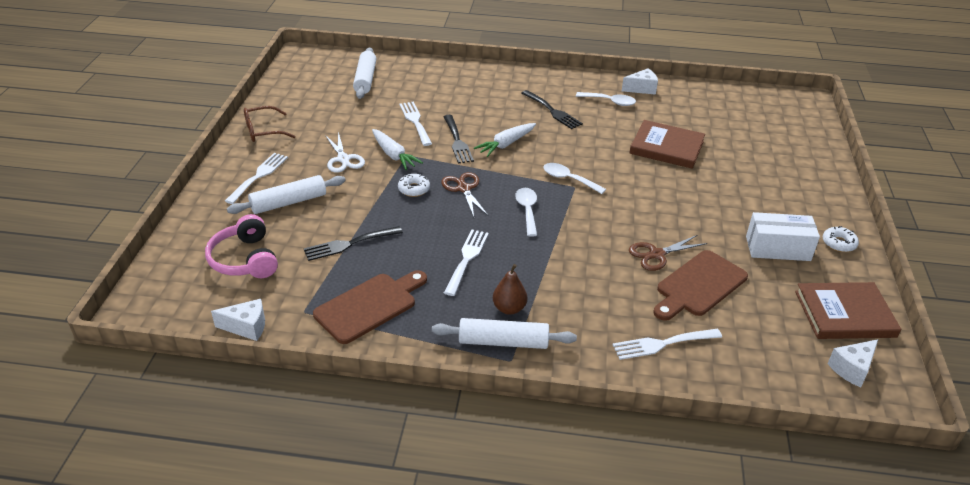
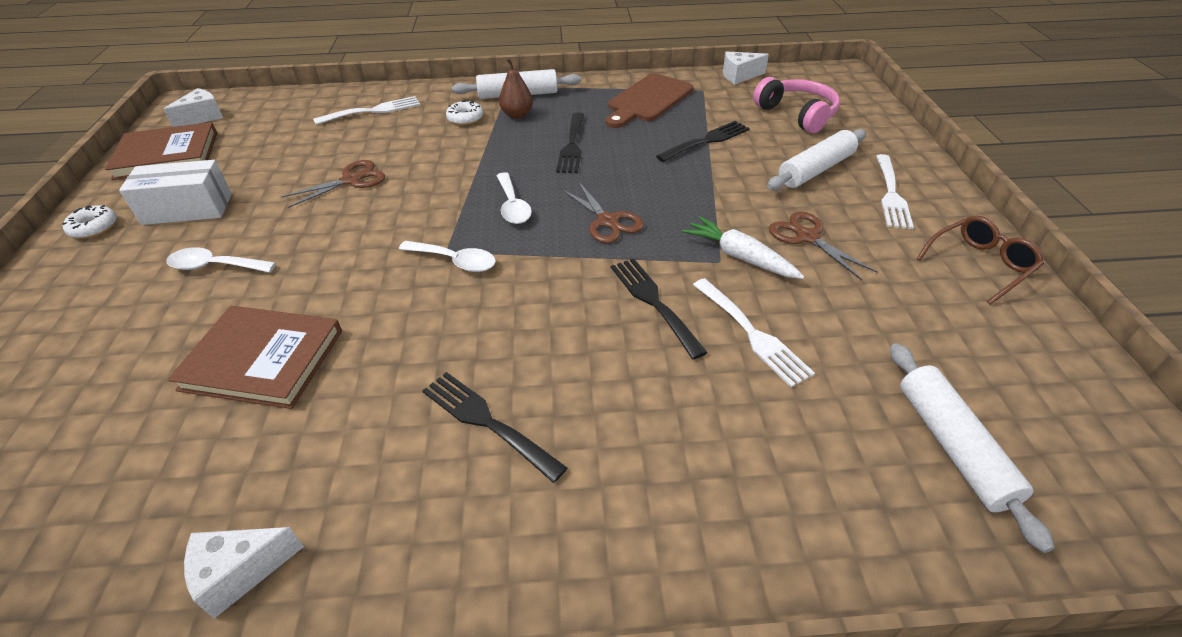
camera: 170 degrees right, 5 degrees up
white scissors [325,132,365,173] -> brown scissors [769,211,877,280]
white donut [398,174,430,197] -> white donut moved to [446,100,483,125]
white fork [444,230,489,296] -> black fork [556,112,584,173]
white carrot [474,123,536,157] -> none
white spoon [576,92,636,106] -> white spoon moved to [166,247,276,272]
brown cutting board [653,250,748,321] -> none

